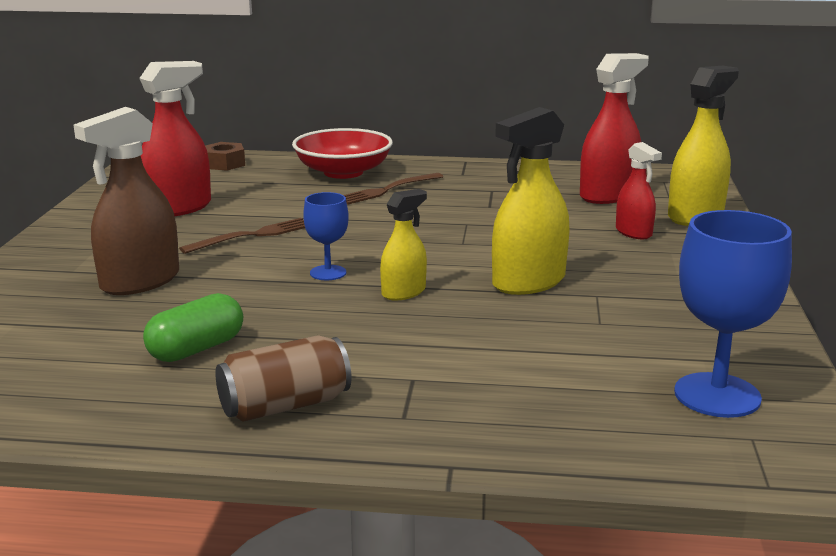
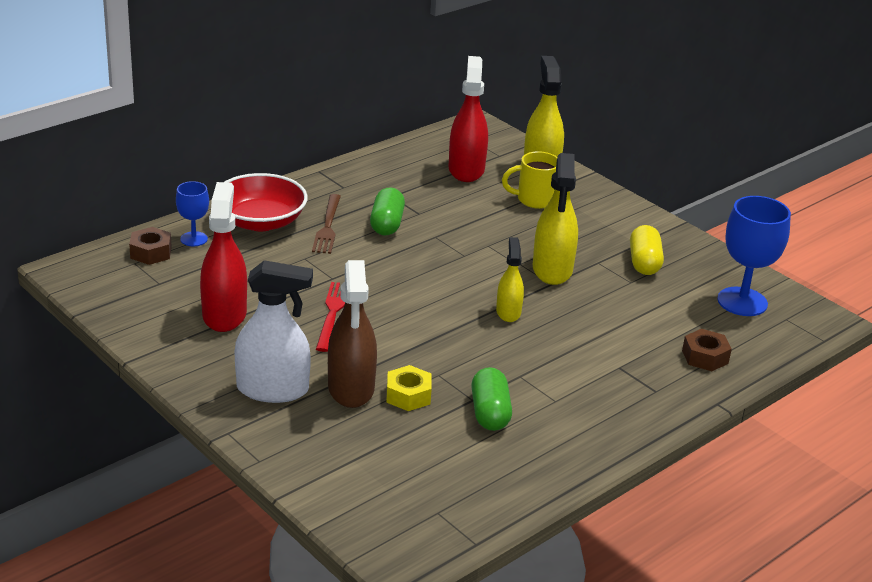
camera: 50 degrees left, 10 degrees up
brown fork [179,218,305,254] -> red fork [316,282,345,352]
brown can [215,335,352,422] -> none
blue goblet [303,192,349,280] -> blue goblet moved to [176,181,209,246]
red spray bottle [616,142,662,239] -> yellow mug [502,151,557,209]
none -> white spray bottle [235,260,313,403]
none -> green capsule [370,188,405,235]
none -> yellow nut [386,365,432,411]
none -> yellow capsule [630,225,664,275]
none -> brown nut [682,329,732,371]

